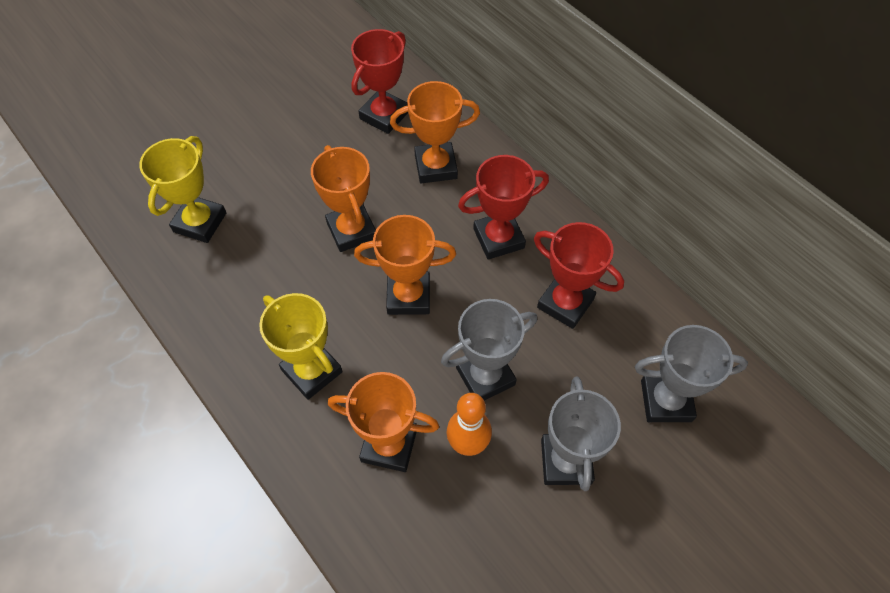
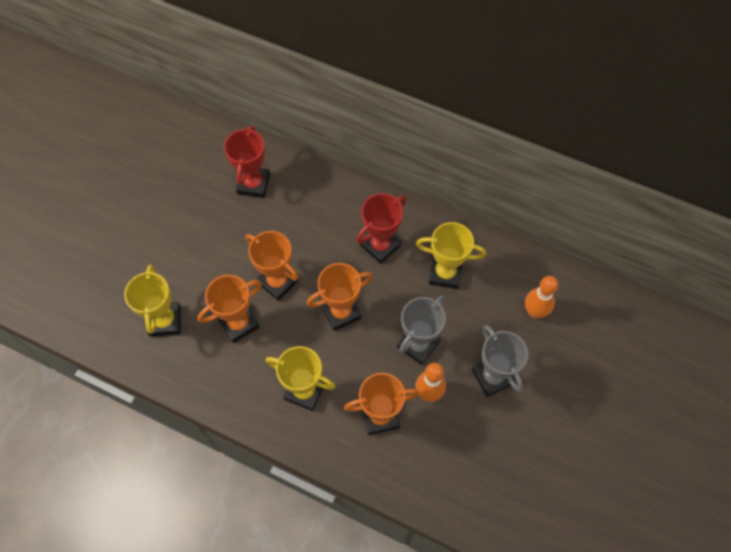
camera: 25 degrees left, 5 degrees up
orange trophy [390,81,480,183] -> orange trophy moved to [197,275,262,343]
red trophy [534,222,624,329] -> yellow trophy [416,222,486,289]
grey trophy [635,325,748,422] -> orange bowling pin [525,276,559,318]

